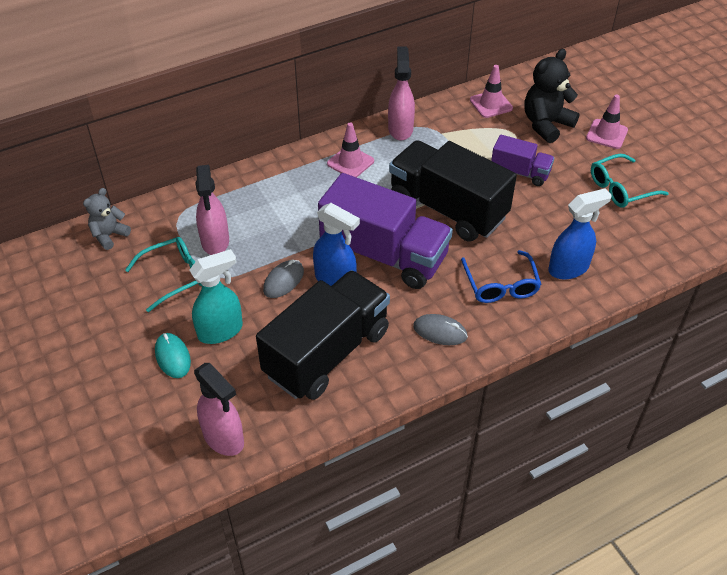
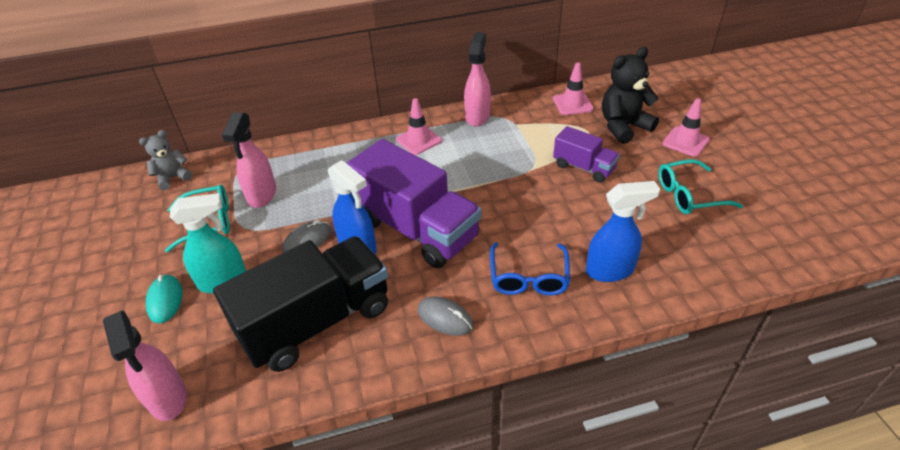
camera: 15 degrees right, 5 degrees down
black truck [389,140,517,241] -> none

